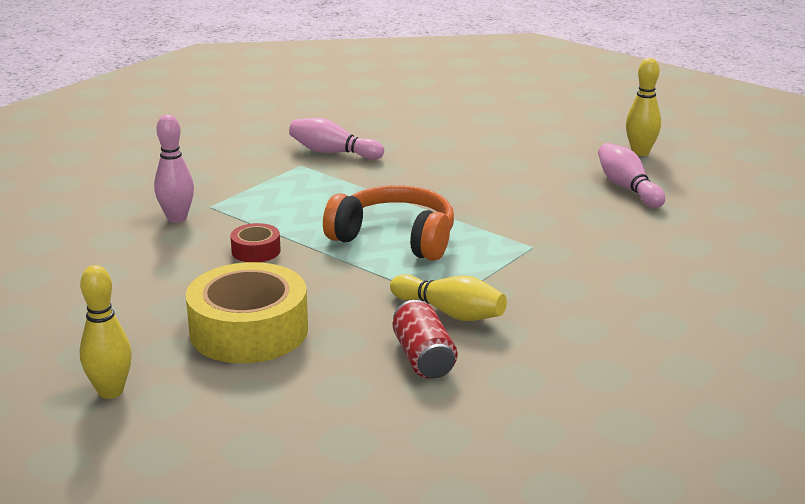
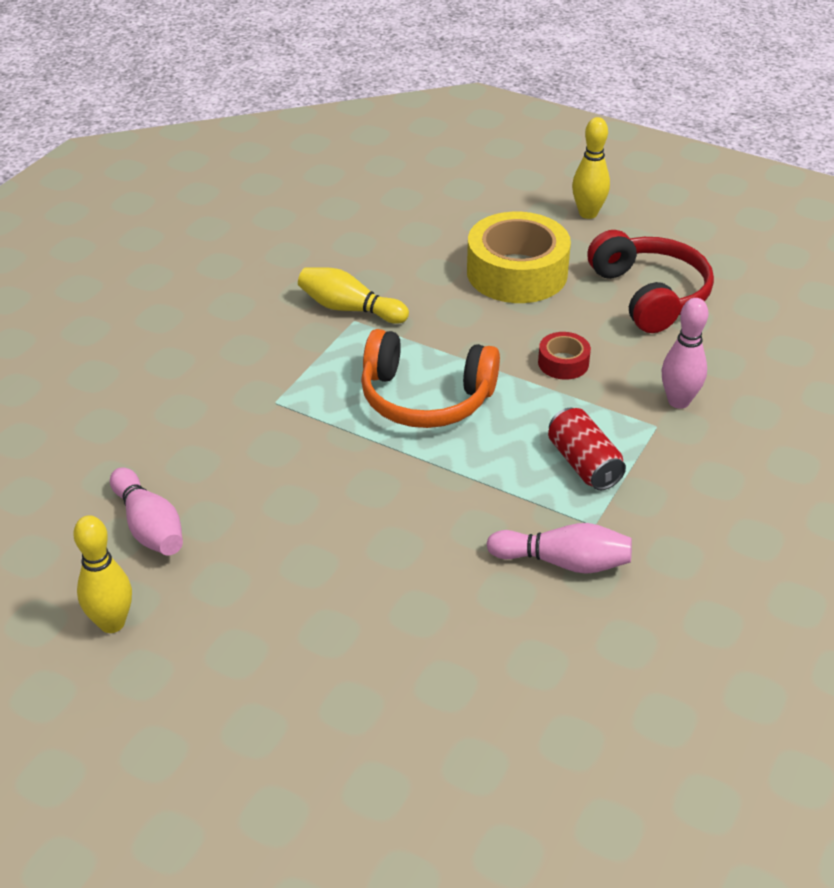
camera: 170 degrees right, 15 degrees up
red can [393,300,458,379] -> red can moved to [548,408,626,490]
none -> red headphones [587,230,714,333]

